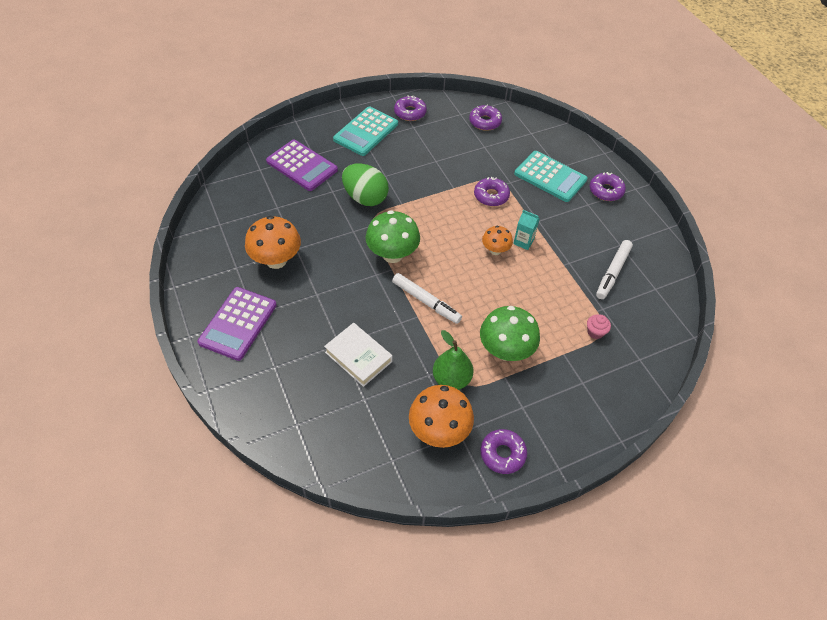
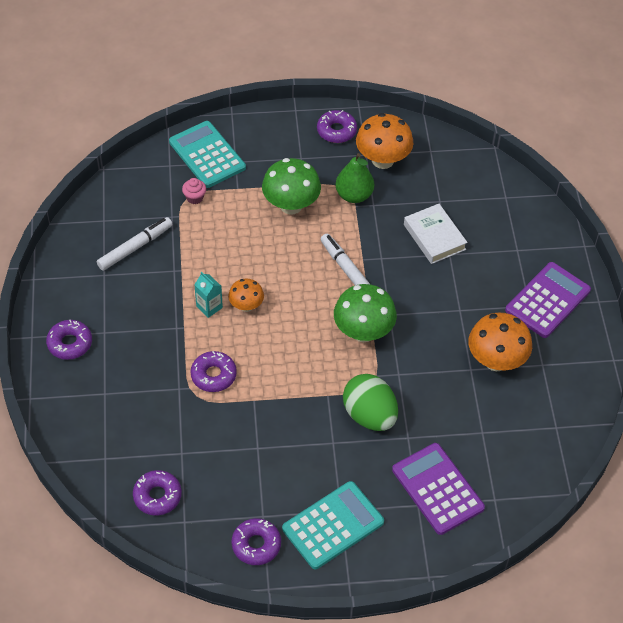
camera: 160 degrees left, 0 degrees up
turquoise calculator [514,151,588,202] -> turquoise calculator moved to [169,121,246,188]

